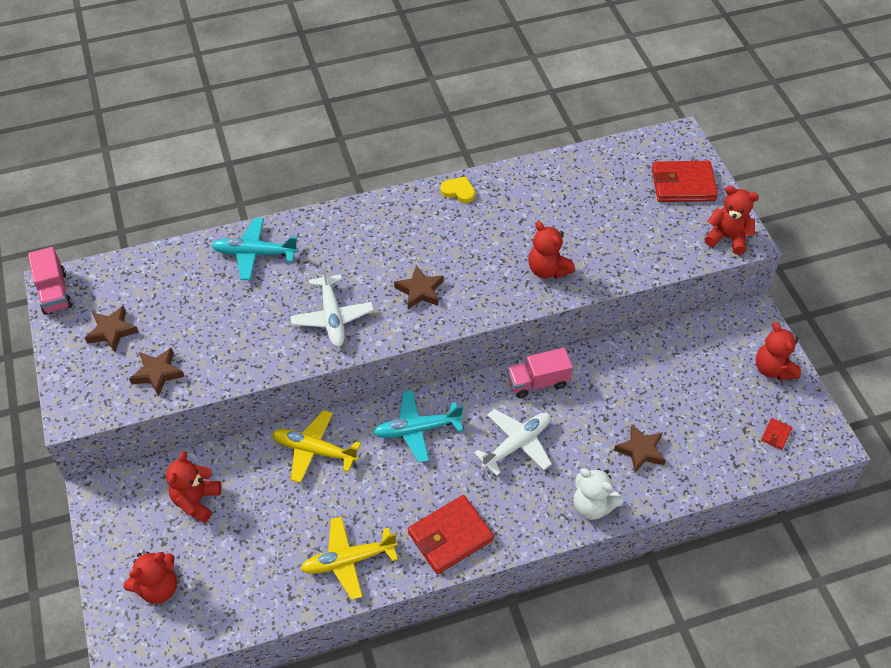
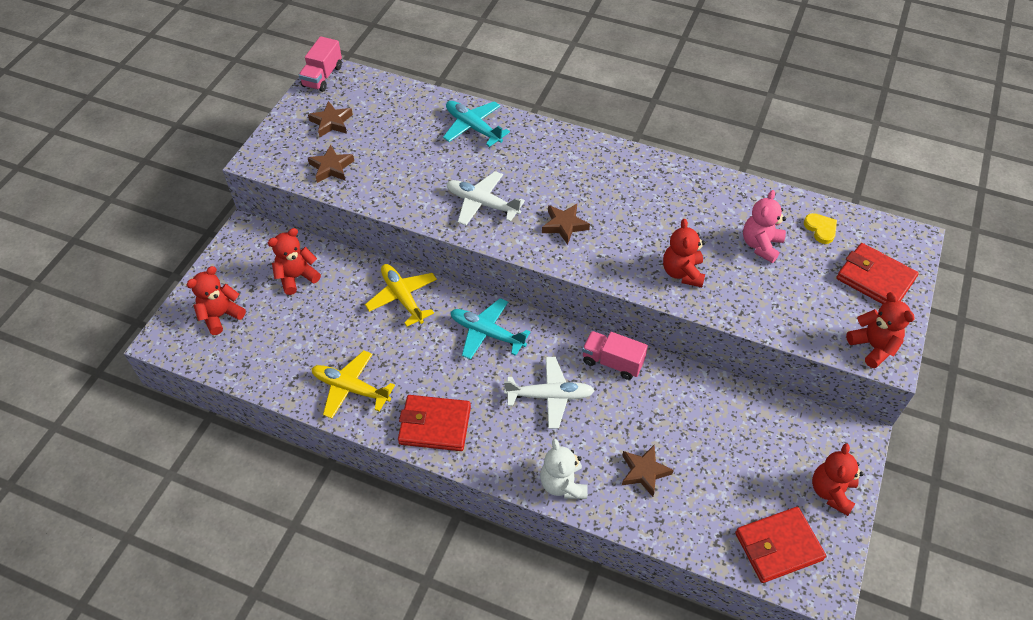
camera: 40 degrees right, 0 degrees up
red teddy bear [124,551,177,604] -> red teddy bear turned 135 degrees clockwise [186,266,246,335]
white plane [290,264,374,347] -> white plane turned 90 degrees clockwise [446,171,525,225]
yellow heart [440,176,475,203] -> yellow heart moved to [804,213,837,244]
red wallet [761,418,792,450] -> red wallet [735,507,826,583], size x2.30
none -> pink teddy bear [743,190,786,263]

